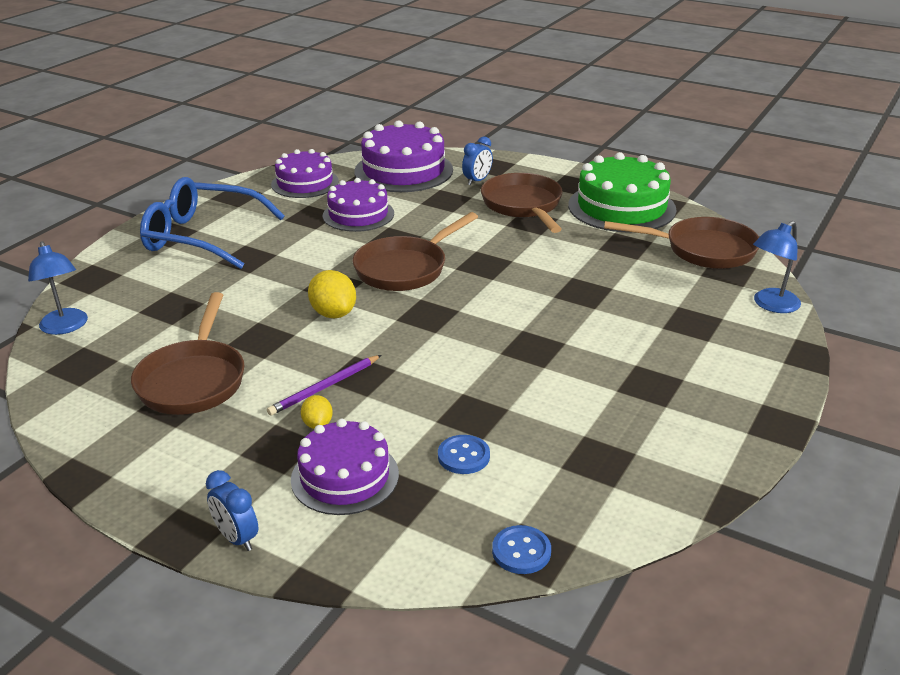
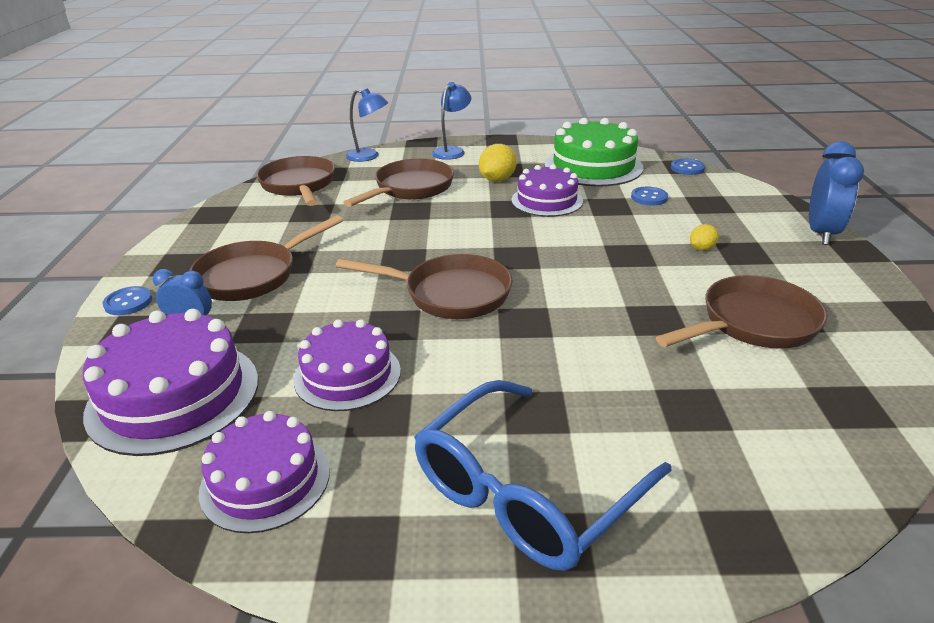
camera: 120 degrees left, 0 degrees up
blue lamp [28,241,88,335] -> blue lamp moved to [432,82,471,160]
blue glasses [140,177,285,269] -> blue glasses turned 60 degrees clockwise [414,380,672,571]
blue clock [206,470,259,551] -> blue clock [809,141,864,245], size x1.70
purple pencil [267,355,381,416] -> none
purple cake [291,419,399,515] -> purple cake moved to [511,164,583,217]
yellow lemon [308,270,356,318] -> yellow lemon moved to [479,144,517,182]
green cake [568,152,676,233] -> green cake moved to [545,118,643,187]
none -> blue button [103,286,152,315]
none -> brown pan [343,159,454,207]

